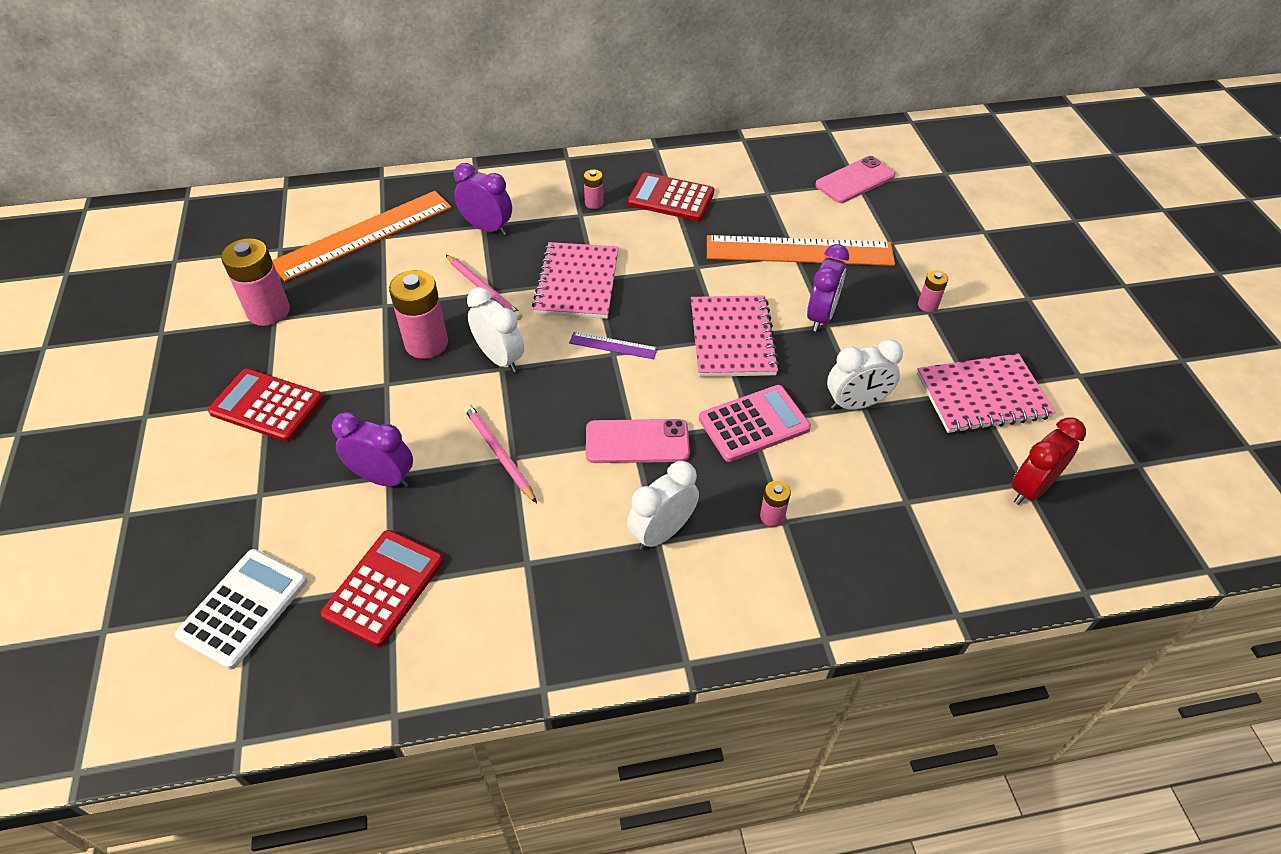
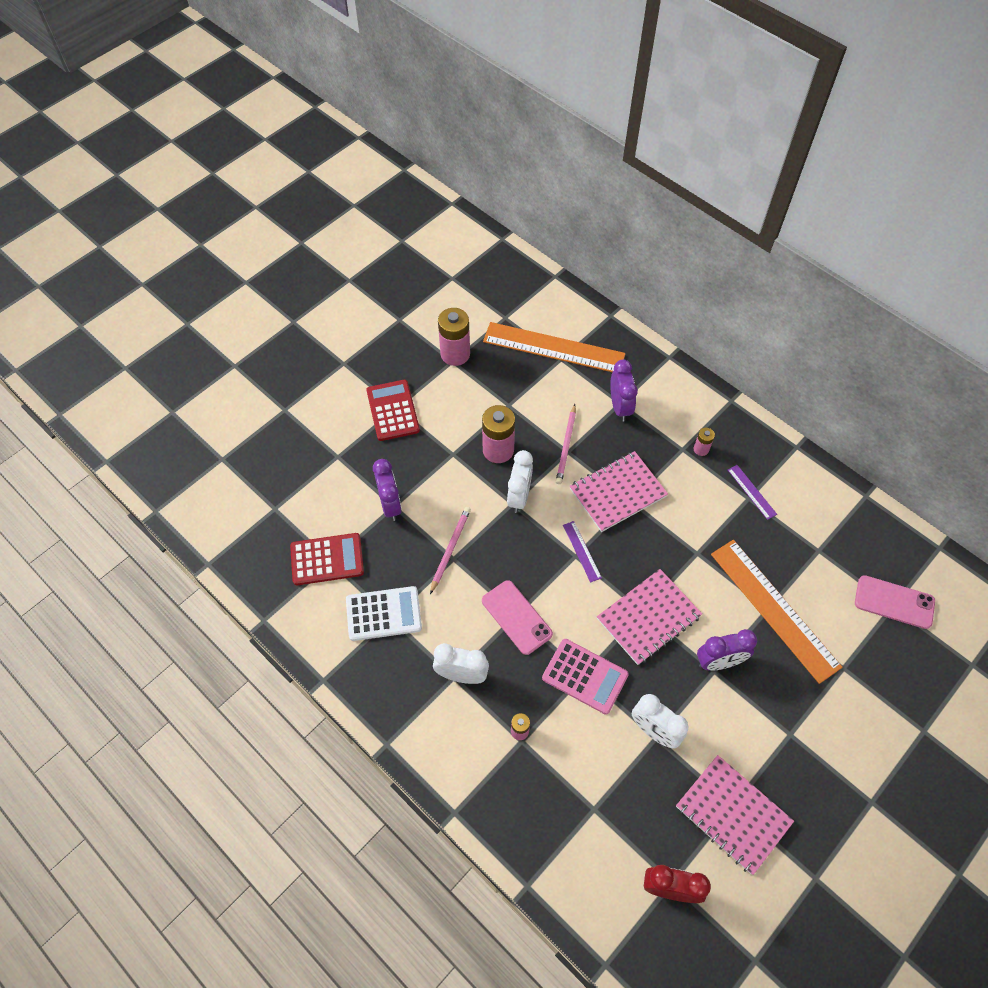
camera: 55 degrees right, 10 degrees up
white calculator [174,549,308,670] -> white calculator moved to [346,586,422,641]
red calculator [628,172,714,221] -> purple ruler [728,465,777,520]
pink battery [918,270,948,312] -> none

